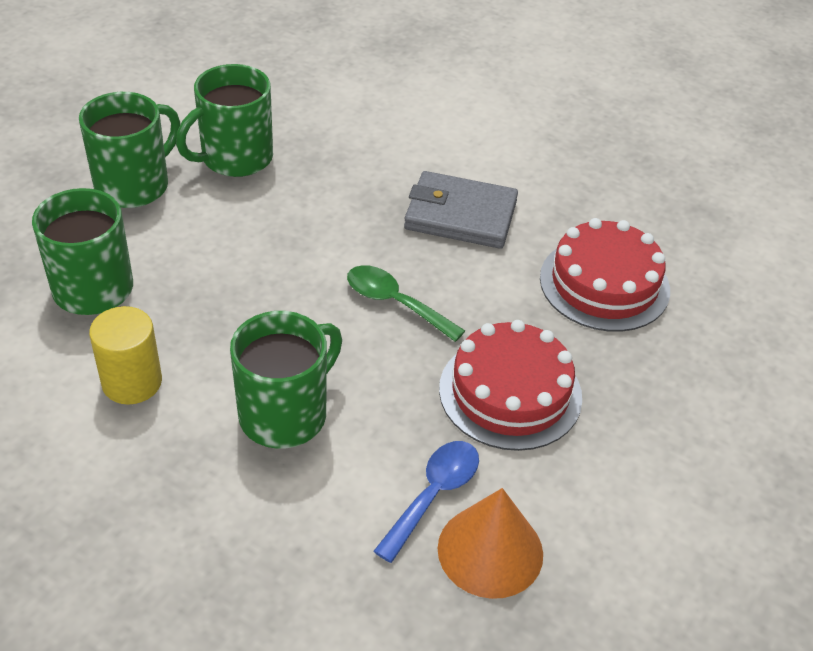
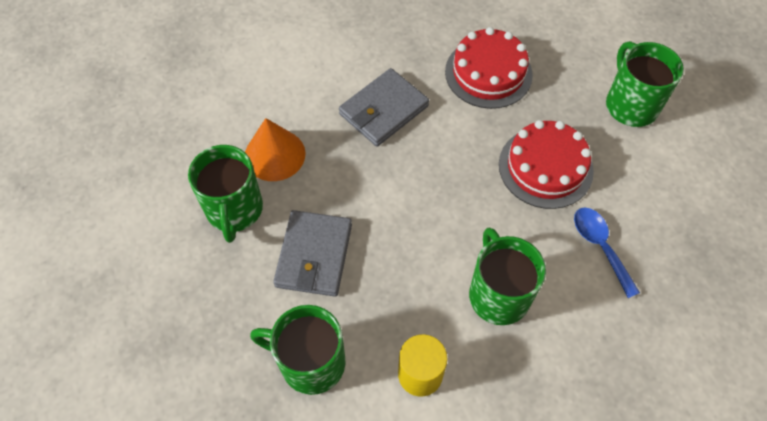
camera: 55 degrees left, 15 degrees up
green mug [79,92,180,208] -> green mug moved to [606,41,684,127]
green spoon [347,265,465,342] -> none
orange cone [438,488,543,599] -> orange cone moved to [245,118,306,181]
none -> grey wallet [273,210,352,297]

